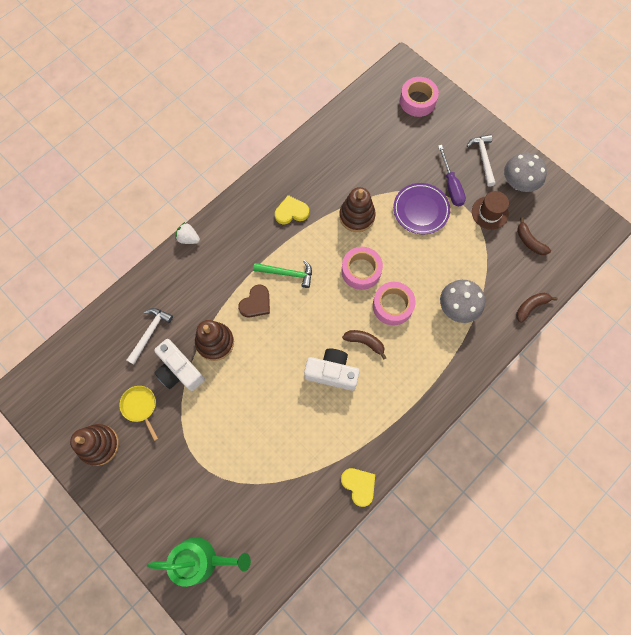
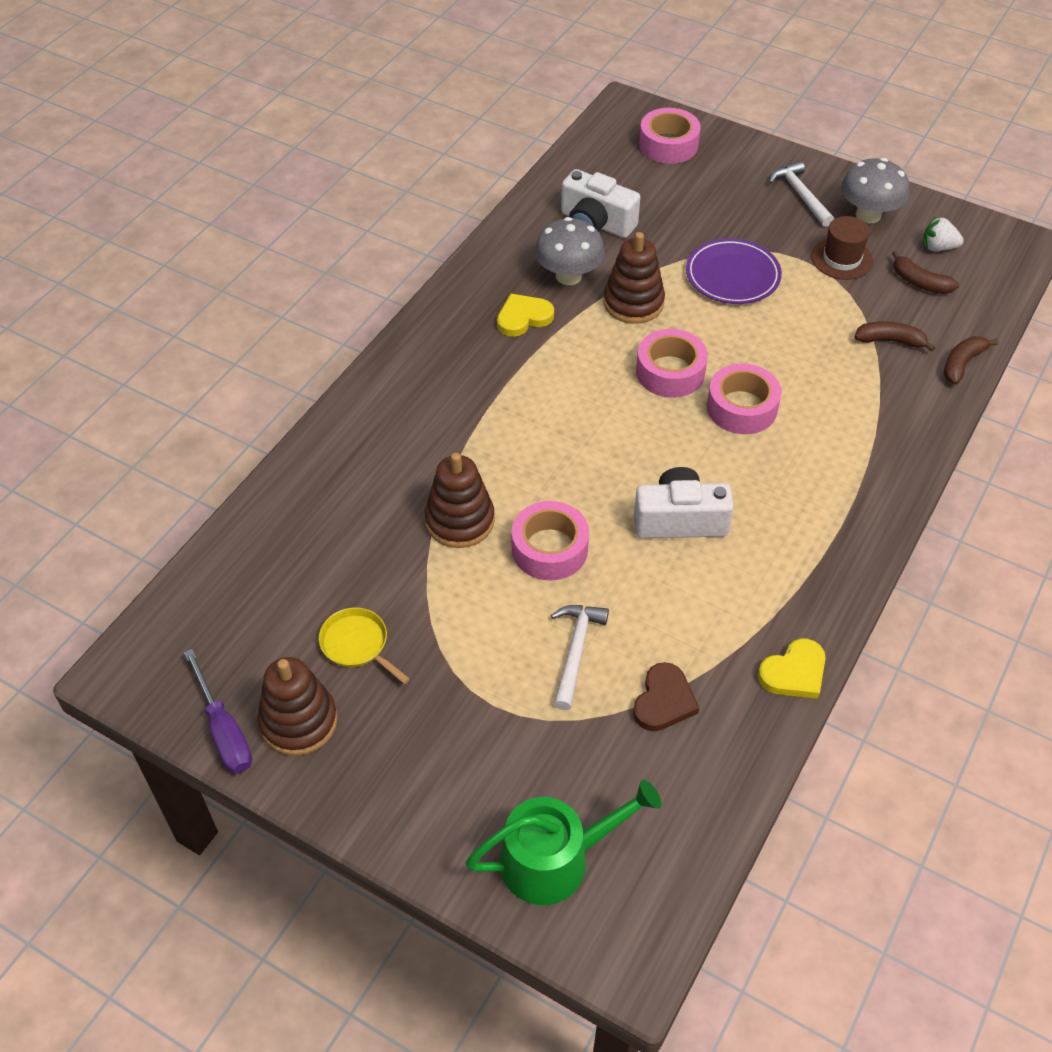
camera: 15 degrees left, 20 degrees down
white hammer [126,308,173,364] -> white hammer moved to [551,605,609,710]
white camera [154,339,205,391] -> white camera moved to [561,169,640,238]
white strawberry [175,222,200,244] -> white strawberry moved to [923,217,964,251]
brown heart [238,284,270,318] -> brown heart moved to [633,662,699,731]
green hammer [253,260,312,288] -> none
yellow heart [341,468,375,507] -> yellow heart turned 105 degrees clockwise [758,639,826,699]
brown banana [342,330,386,360] -> brown banana moved to [855,321,935,352]
purple screwdriver [438,145,466,206] -> purple screwdriver moved to [184,649,252,774]
grey mushroom [440,280,485,323] -> grey mushroom moved to [535,217,605,285]
none -> pink tape [511,501,589,580]

